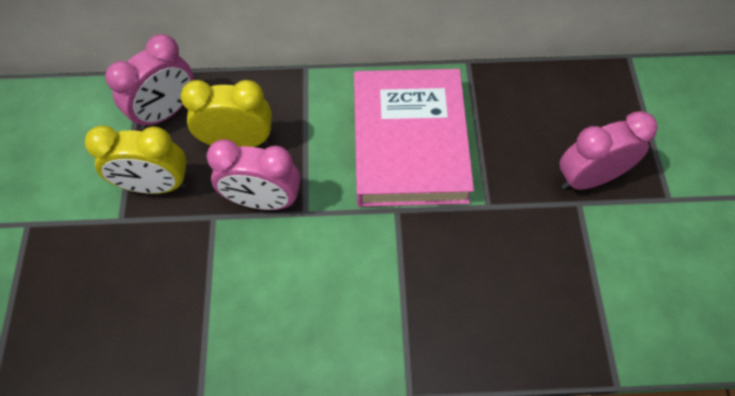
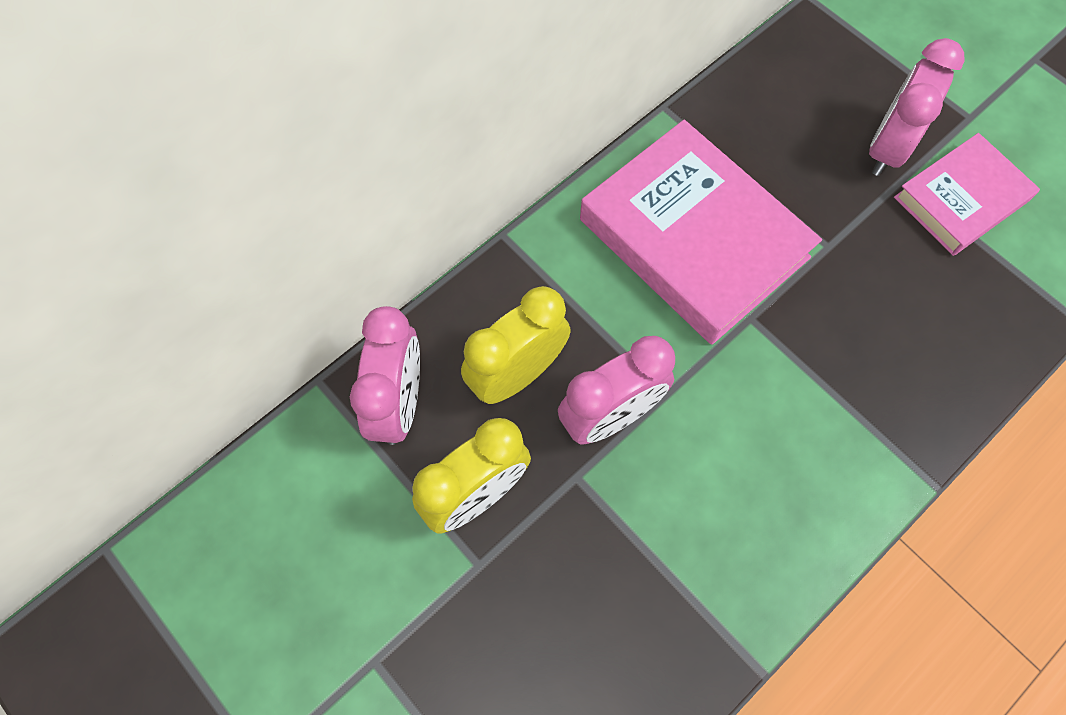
camera: 40 degrees left, 5 degrees up
none -> pink book [894,133,1040,256]

